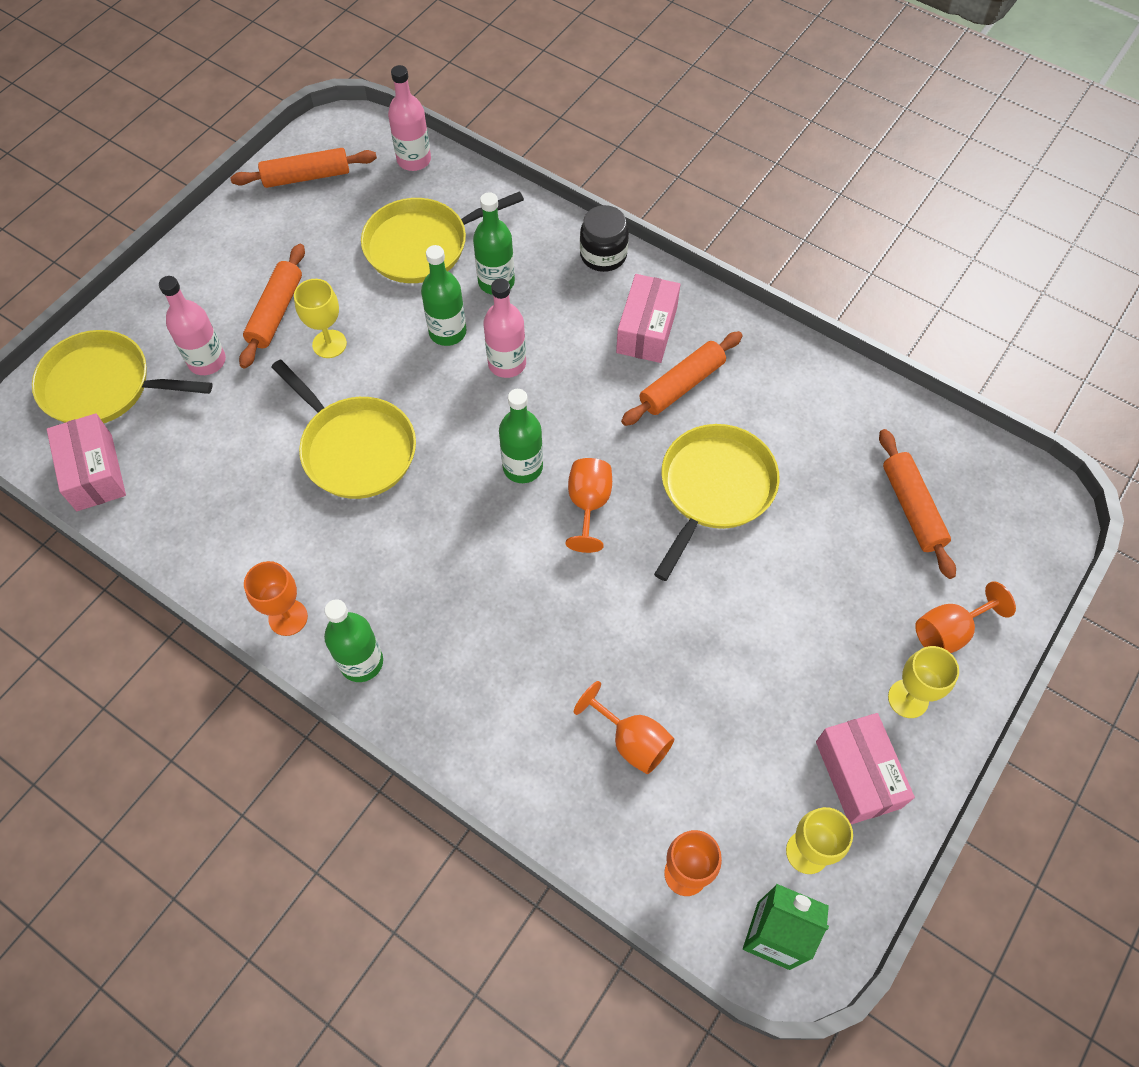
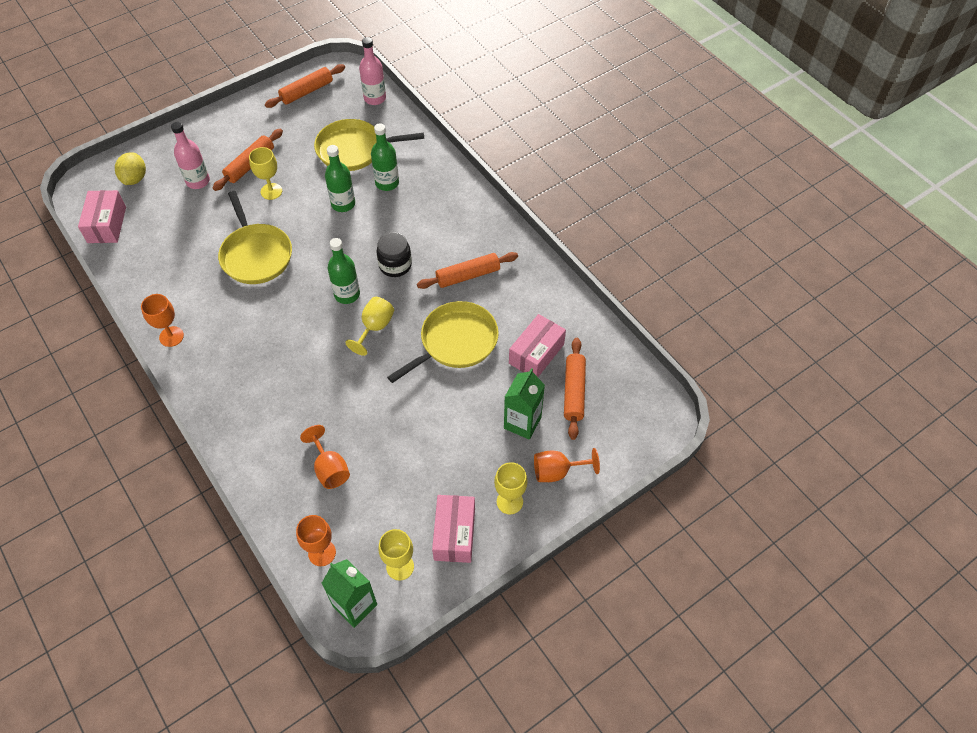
camera: 20 degrees right, 5 degrees down
yellow pan [32,330,213,423] -> yellow lemon [115,152,146,185]
orange rolling pin [230,148,377,188] -> orange rolling pin turned 45 degrees counterclockwise [265,64,345,108]
green bottle [324,599,383,682] -> none
pink bottle [483,278,526,378] -> none
orange goblet [566,458,612,553] -> yellow goblet [345,297,394,356]
black jar [580,205,629,272] -> black jar moved to [376,232,412,277]
pink box [616,274,680,363] -> pink box moved to [509,314,566,377]
none -> green carton [504,368,545,440]

